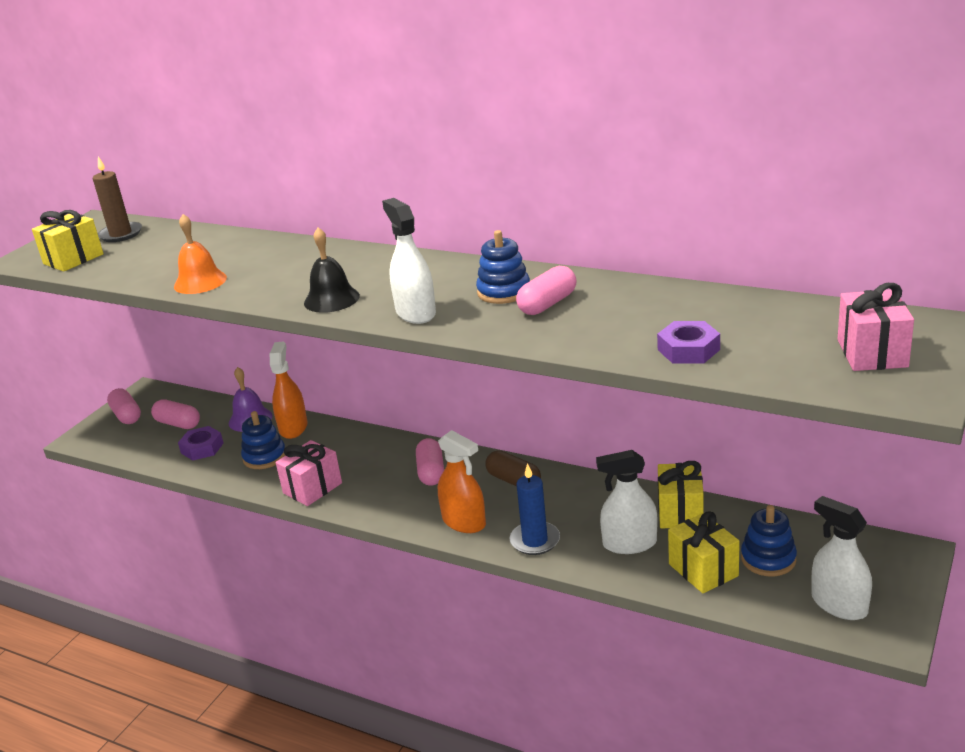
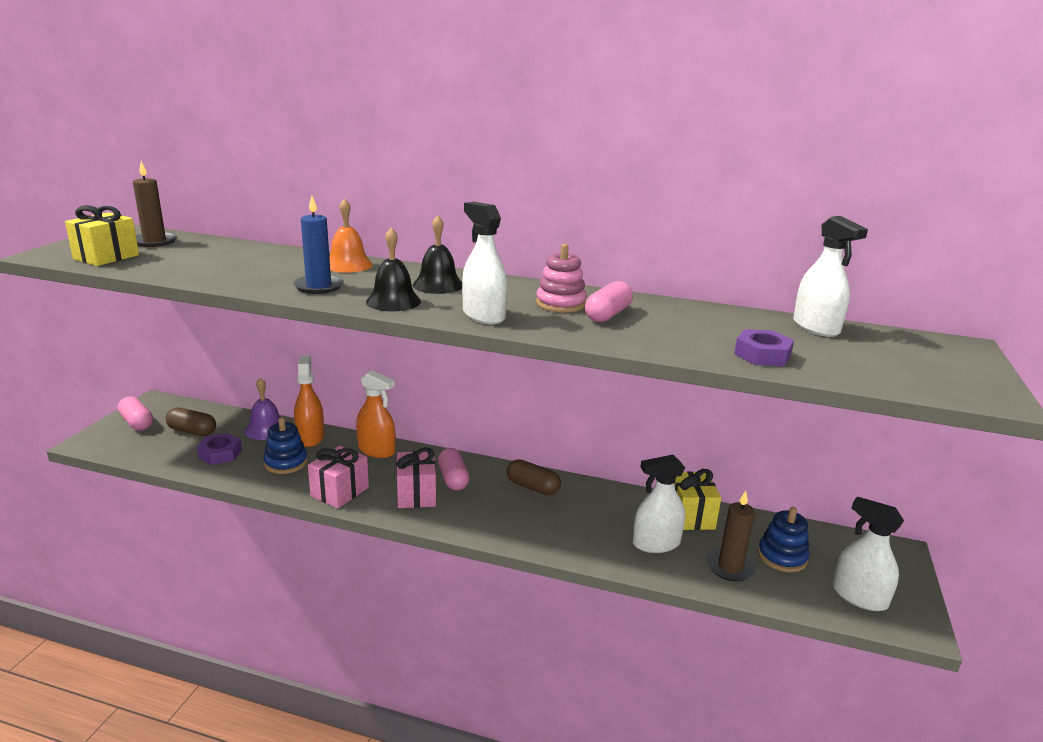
camera: 15 degrees left, 5 degrees down
pink capsule [151,399,200,429] -> brown capsule [166,408,216,436]
orange bell [174,214,227,294] -> orange bell moved to [329,198,373,273]
orange spray bottle [438,430,486,533] -> orange spray bottle moved to [356,370,396,458]
blue stacking toy [476,230,530,304] -> pink stacking toy [536,244,587,313]
blue candle [509,463,560,555] -> blue candle moved to [293,196,344,294]
yellow gift [668,511,740,593] -> brown candle [706,491,757,582]
pink gift [838,283,914,371] -> pink gift moved to [396,448,436,508]
none -> black bell [413,215,462,294]
none -> white spray bottle [793,216,868,337]

